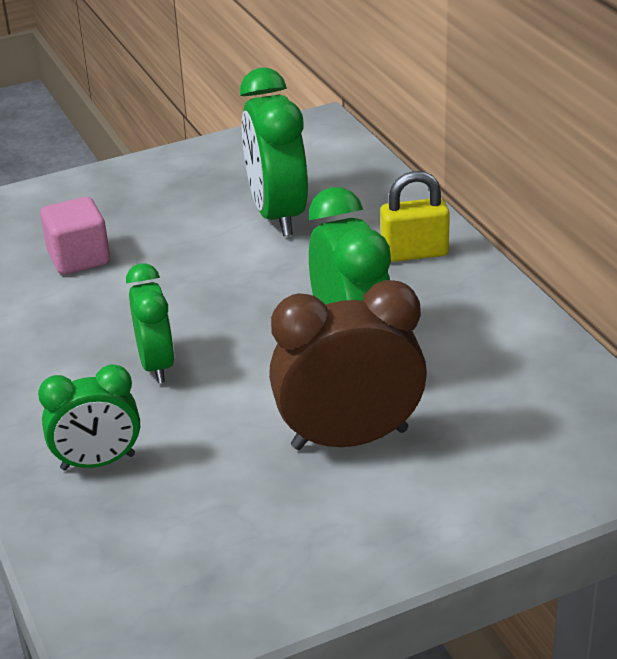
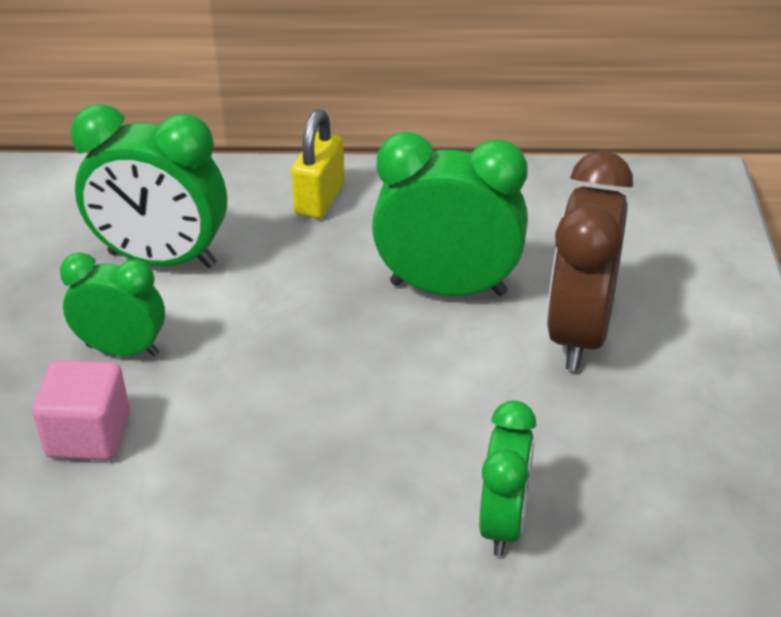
camera: 65 degrees left, 5 degrees up
green clock [126,263,174,383] -> green clock moved to [60,252,165,356]

